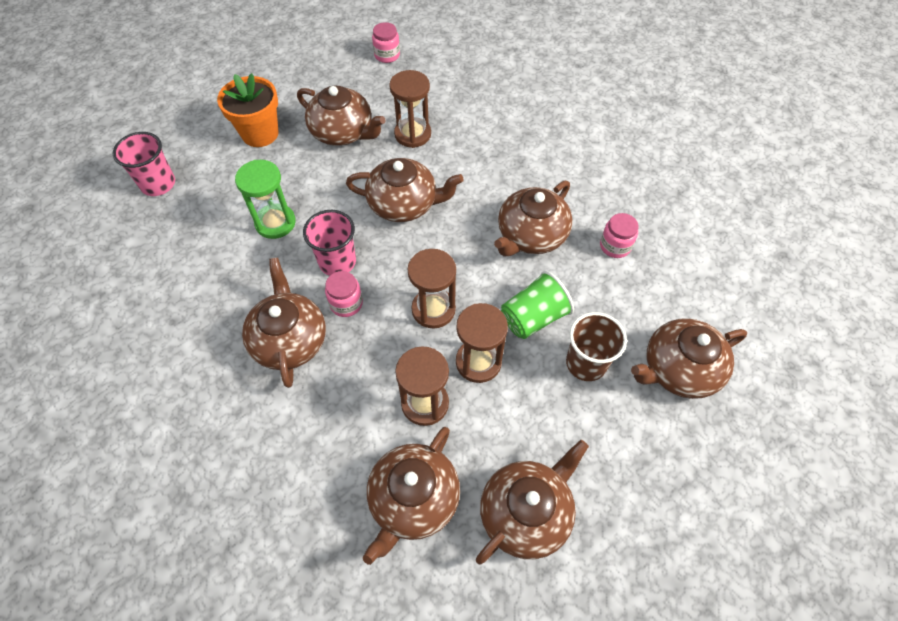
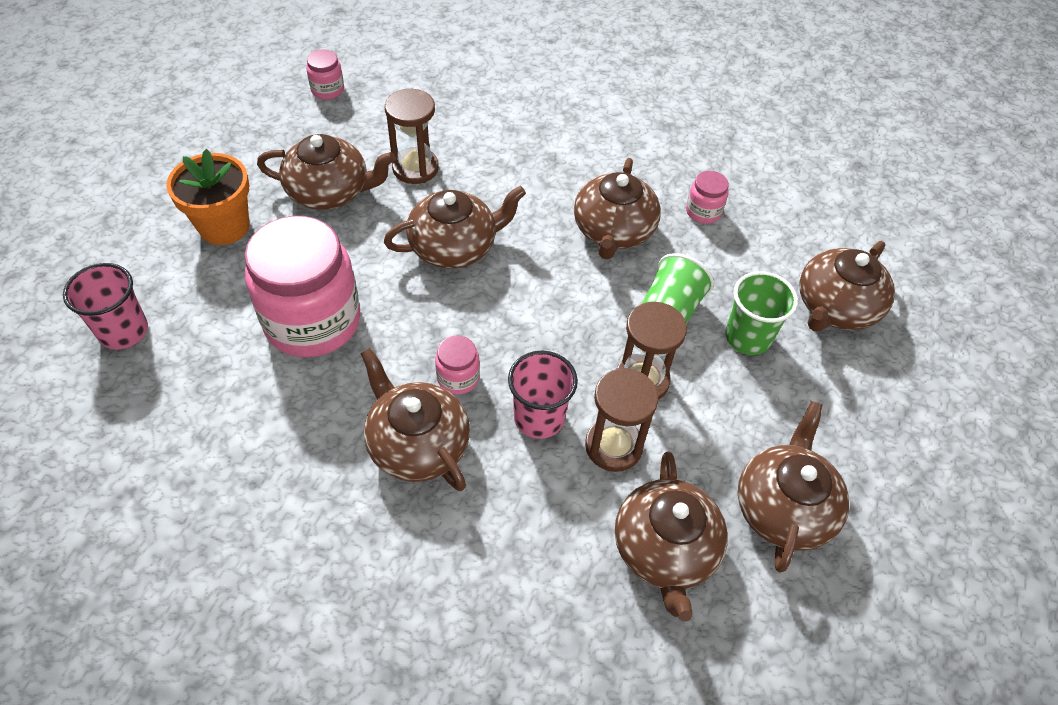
camera: 30 degrees left, 5 degrees down
green hourglass [235,160,296,239] -> pink jar [244,216,361,358]
pink cup [303,210,356,276] -> pink cup moved to [508,351,578,439]
brown hourglass [407,249,456,329] -> none
brown cup [566,312,627,381] -> green cup [725,271,798,355]

